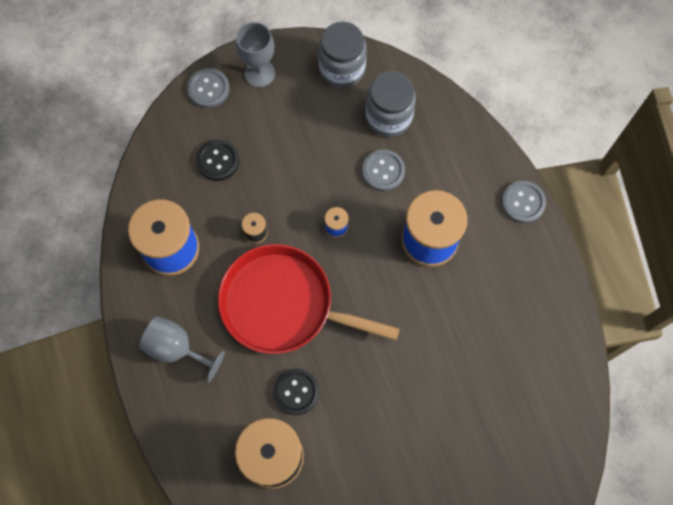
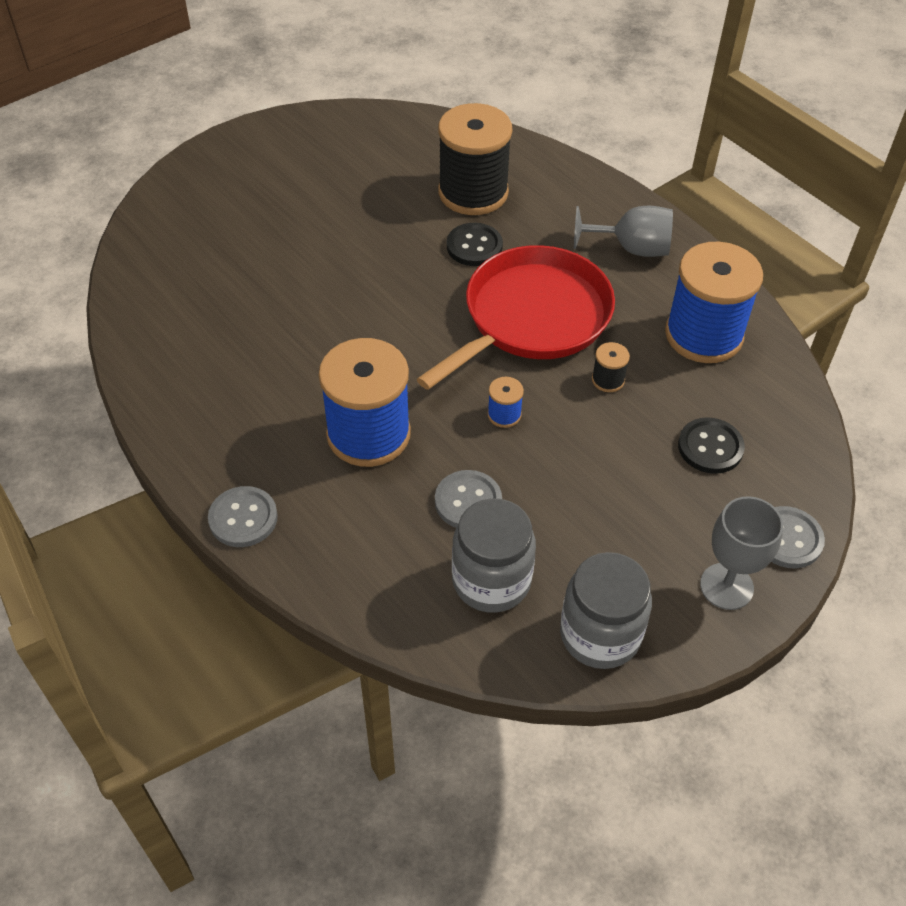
camera: 160 degrees right, 20 degrees down
red pan [218,244,400,354] -> red pan turned 45 degrees counterclockwise [417,245,615,390]

